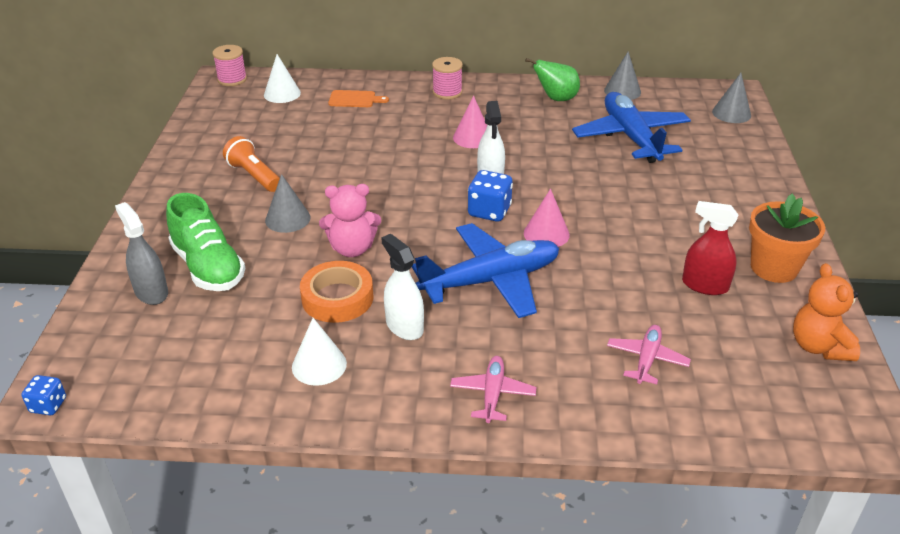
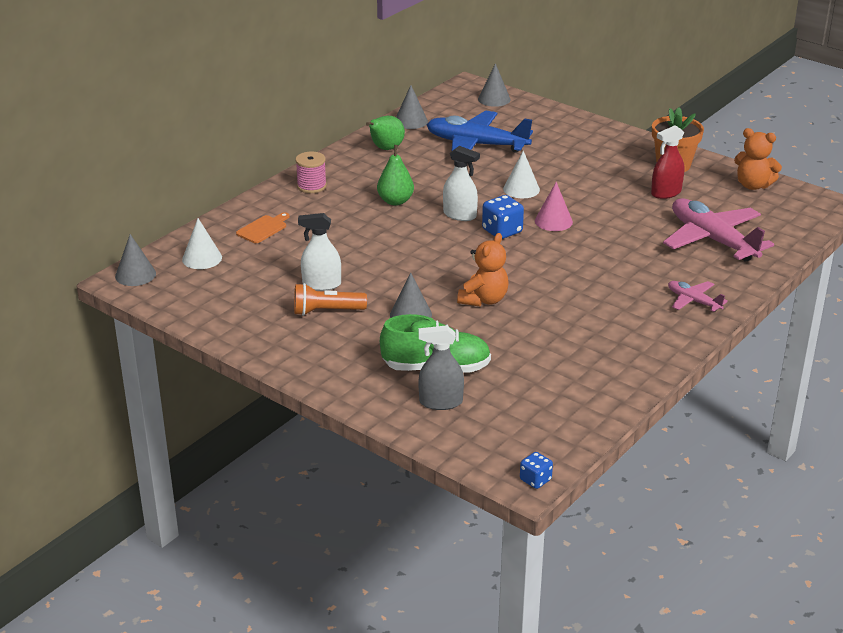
camera: 55 degrees left, 5 degrees down
pink spool [212,45,247,86] -> grey cone [115,234,156,286]
white cone [292,318,347,386] -> white cone moved to [503,151,540,198]
orange tape [300,261,373,323] -> none
pink teddy bear [319,184,381,257] -> orange teddy bear [457,233,508,307]
white spray bottle [381,234,424,340] -> white spray bottle moved to [298,213,341,291]
blue plane [411,223,559,318] -> none
pink cone [453,96,487,148] -> green pear [377,145,414,206]
pink plane [607,325,691,384] -> pink plane [663,198,774,262], size x2.02

